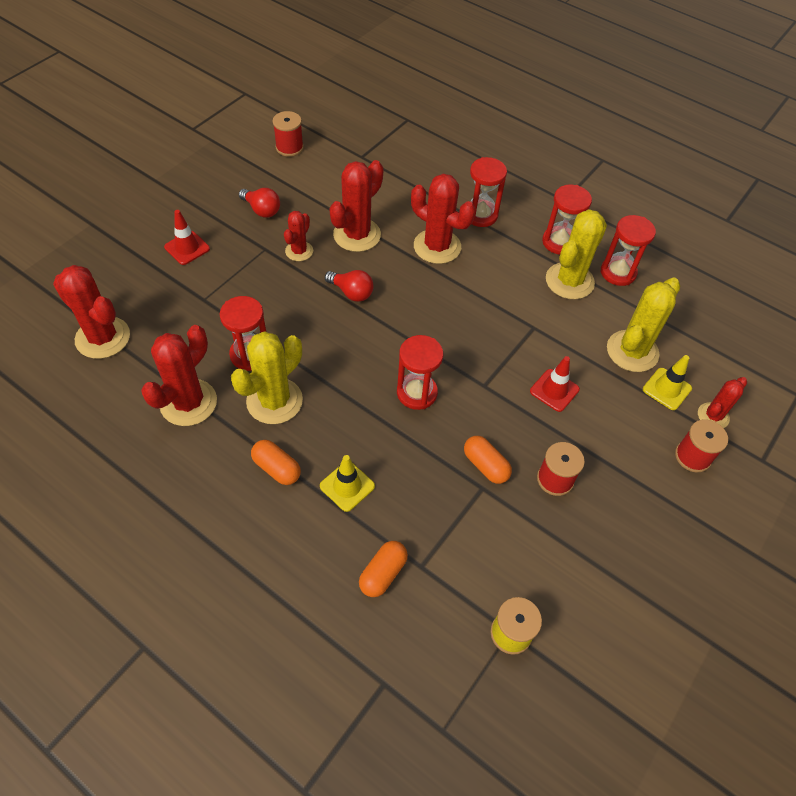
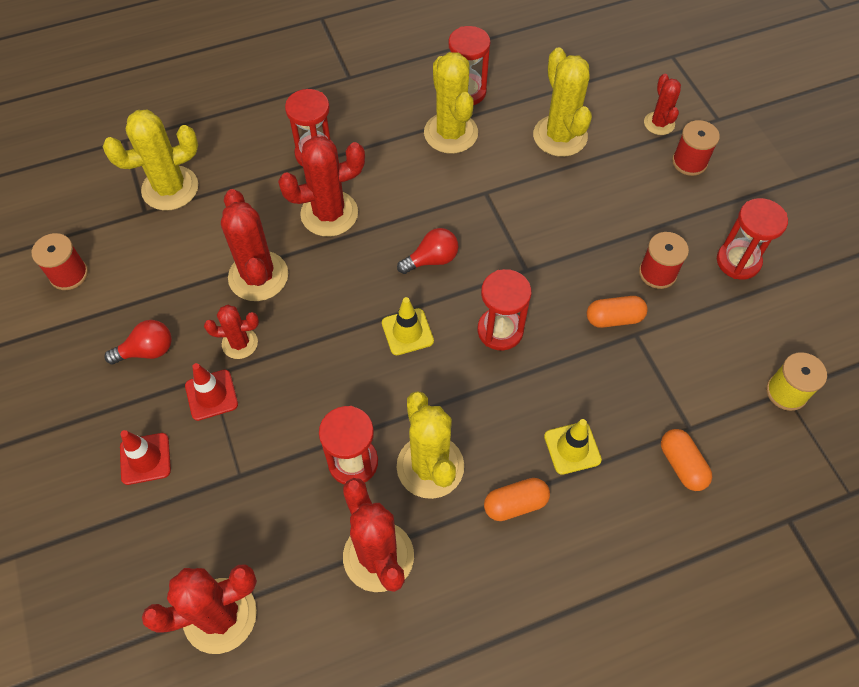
camera: 55 degrees left, 5 degrees up
red cactus [284,211,313,261] -> red cactus turned 60 degrees counterclockwise [204,305,259,359]
red light bulb [325,270,374,302] -> red light bulb moved to [397,228,458,274]
red traffic cone [530,356,580,412] -> red traffic cone moved to [185,363,238,421]
red hourglass [542,185,592,255] -> red hourglass moved to [717,198,788,280]
yellow traffic cone [643,355,692,410] -> yellow traffic cone moved to [382,297,434,355]
none -> yellow cactus [103,110,198,211]

